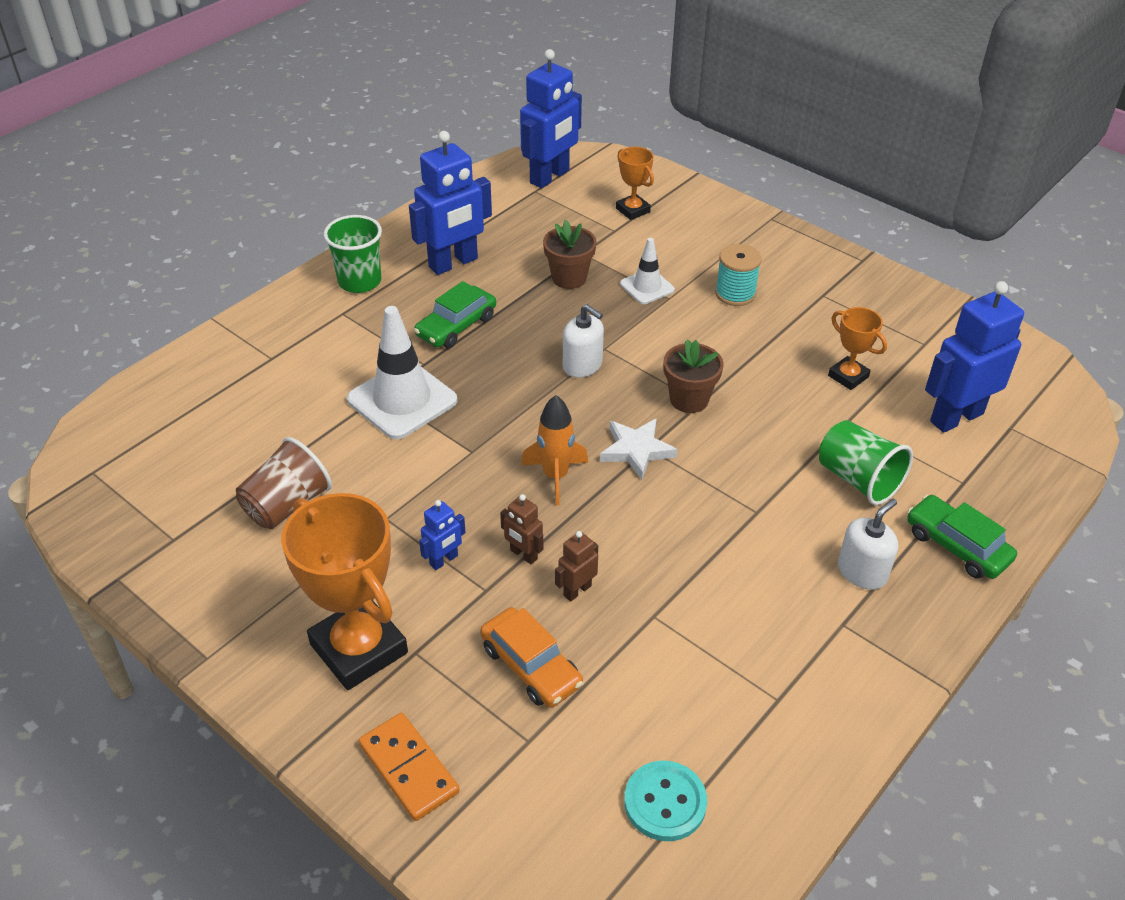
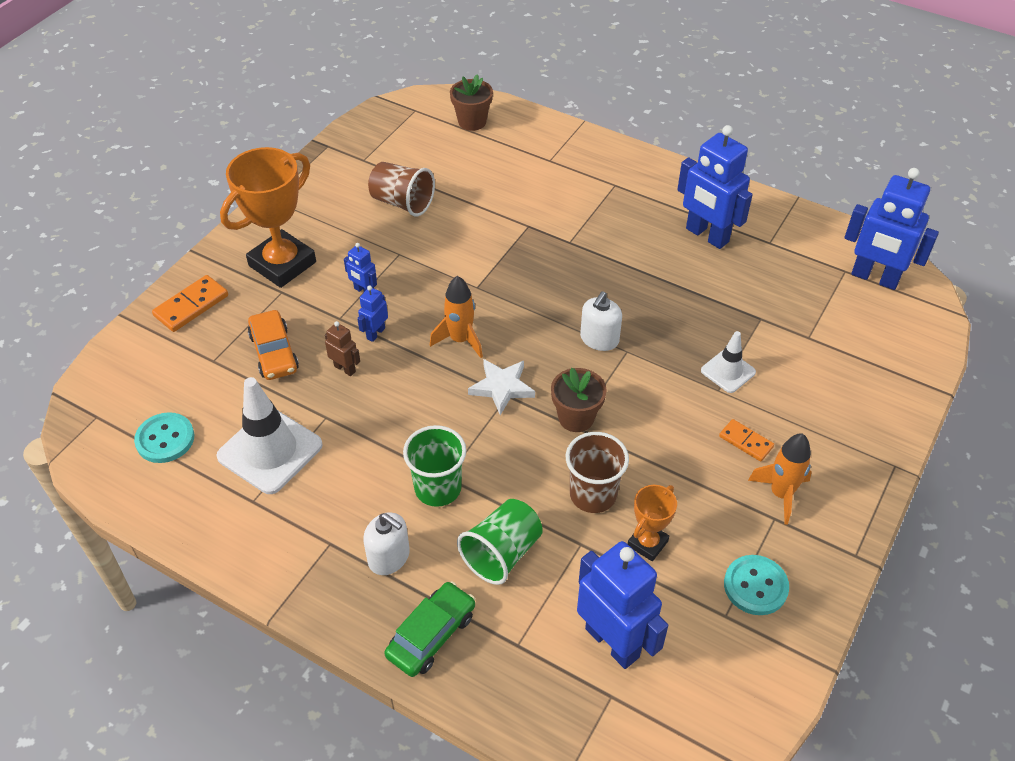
camera: 80 degrees right, 5 degrees up
green cup [324,215,382,293] -> green cup moved to [403,425,466,507]
white traffic cone [347,306,457,439] -> white traffic cone moved to [216,377,323,494]
green car [414,281,496,348] -> none
orange car [480,607,583,707] -> orange car turned 60 degrees counterclockwise [248,310,299,380]
brown robot [500,494,543,564] -> blue robot [357,285,388,342]
brown flower pot [543,220,597,289] -> brown flower pot moved to [450,74,493,131]
orange trophy [616,147,654,220] -> none
turquoise spool [715,244,762,306] -> orange domino [719,419,774,462]
none -> brown cup [566,432,629,513]
none -> turquoise button [724,555,789,615]
none -> orange rocket [748,433,812,525]

